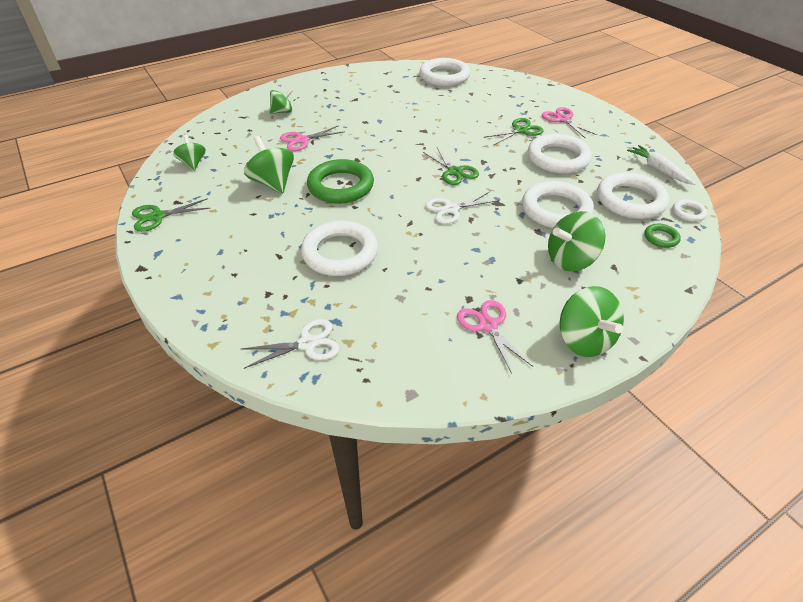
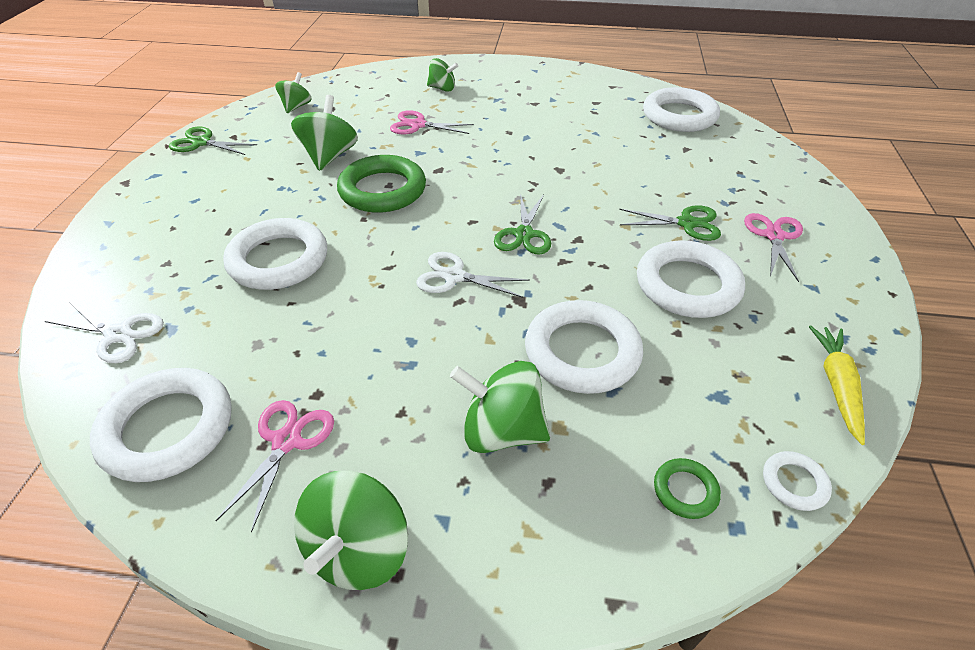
camera: 40 degrees right, 0 degrees up
white ring [597,172,669,219] -> white ring moved to [90,368,232,482]
white carrot [627,145,696,185] -> yellow carrot [809,326,865,445]

